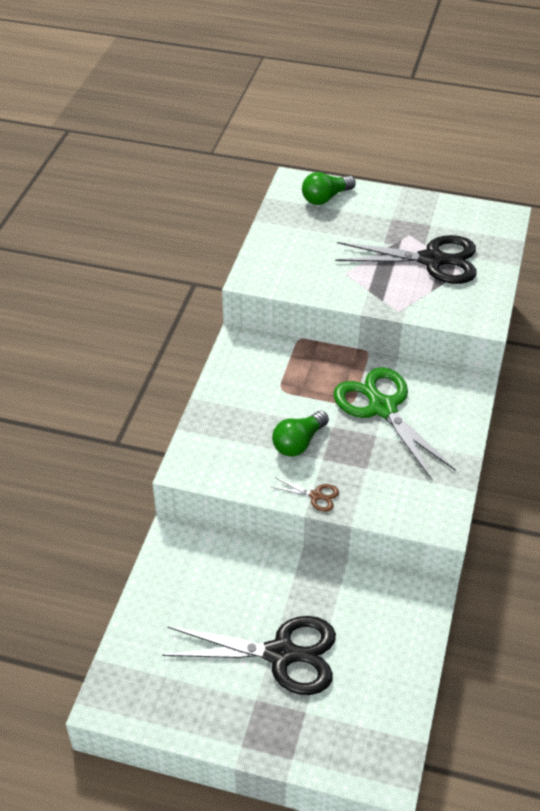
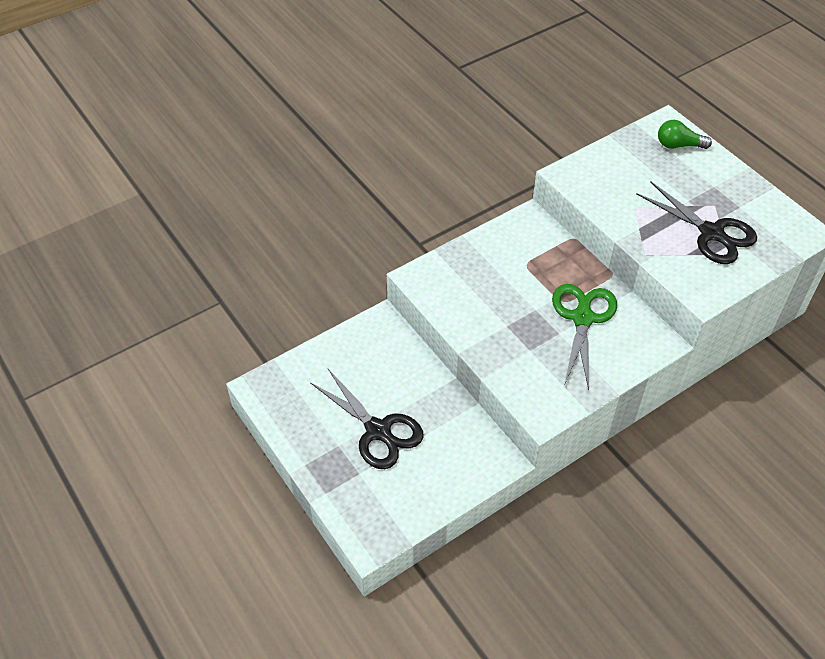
camera: 40 degrees right, 5 degrees up
brown scissors [271,478,339,512] -> none
green light bulb [272,411,329,457] -> none

